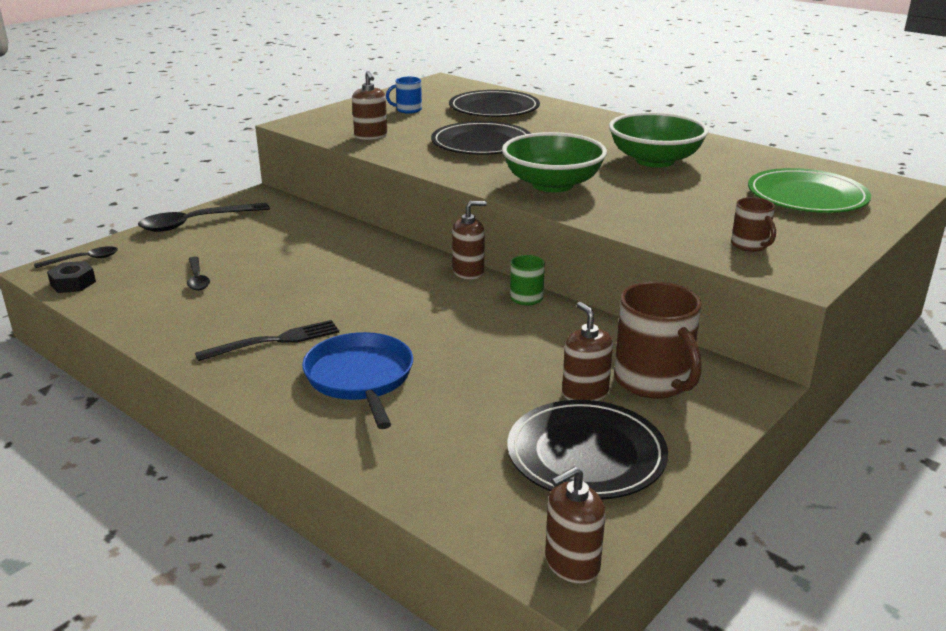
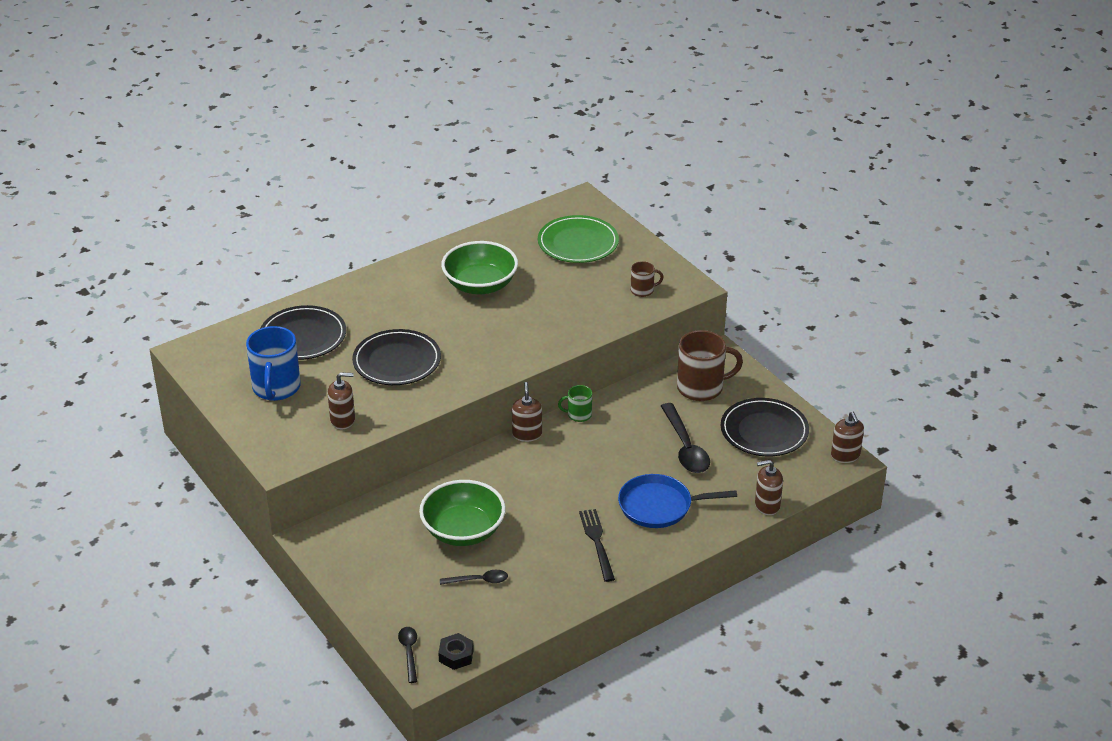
camera: 75 degrees left, 10 degrees up
black spoon [138,203,270,232] -> black spoon moved to [661,403,710,473]
blue mug [386,77,422,114] -> blue mug [246,326,301,401], size x1.95
green bowl [502,132,607,192] -> green bowl moved to [419,480,506,546]
brown soap dispenser [562,302,613,401] -> brown soap dispenser moved to [755,460,783,515]

